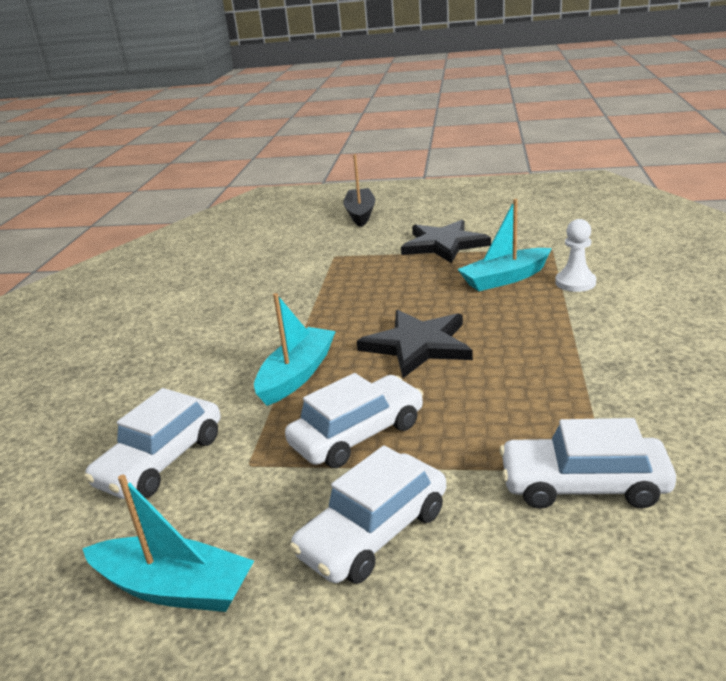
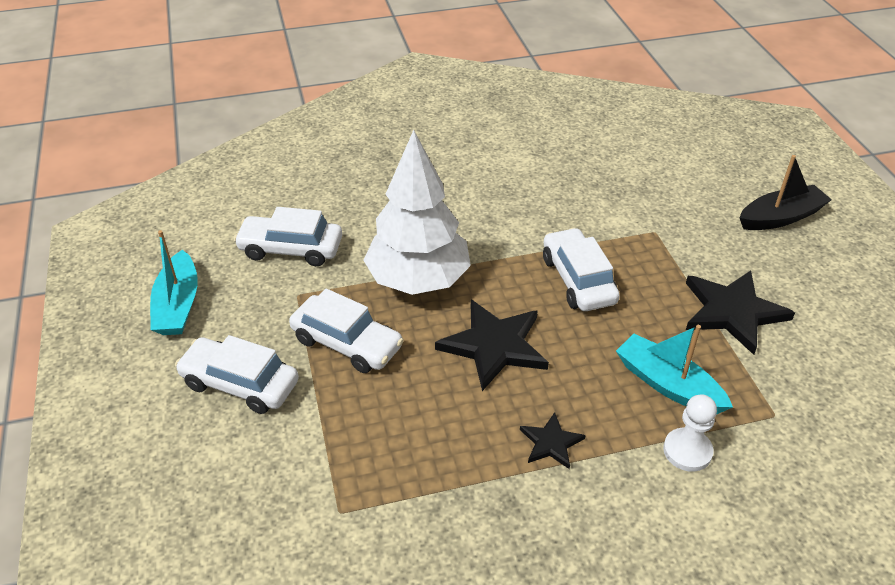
camera: 65 degrees right, 15 degrees up
turquoise boat [254,293,336,406] -> white tree [363,130,471,295]
white car [499,418,676,509] -> white car moved to [543,228,620,311]
none -> black star [520,412,586,469]

